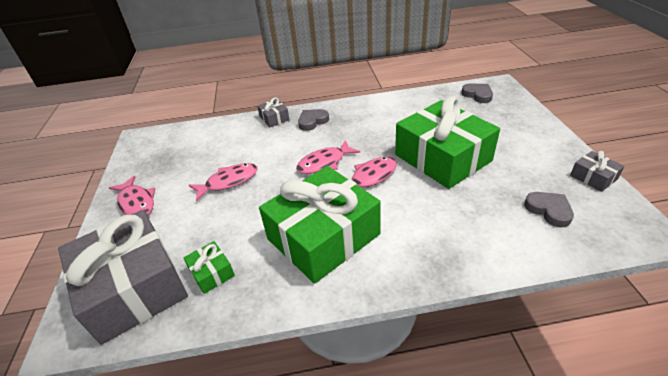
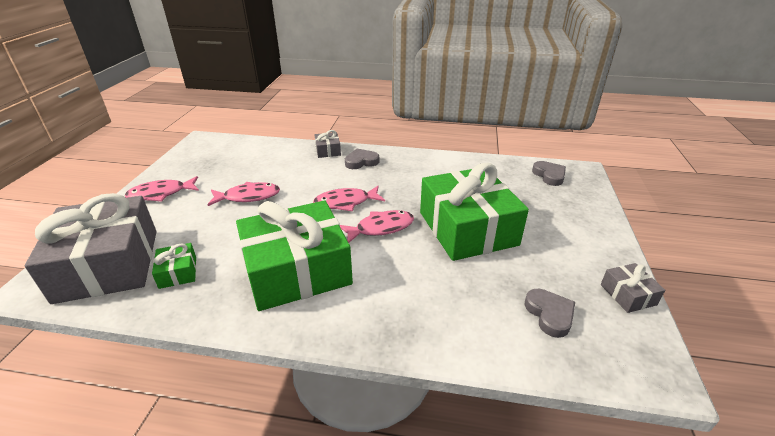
camera: 15 degrees right, 5 degrees down
pink fish [109,176,155,215] -> pink fish turned 90 degrees clockwise [125,176,199,202]

